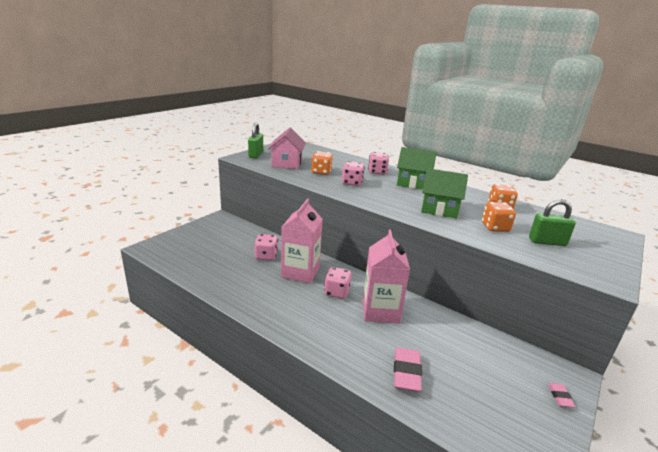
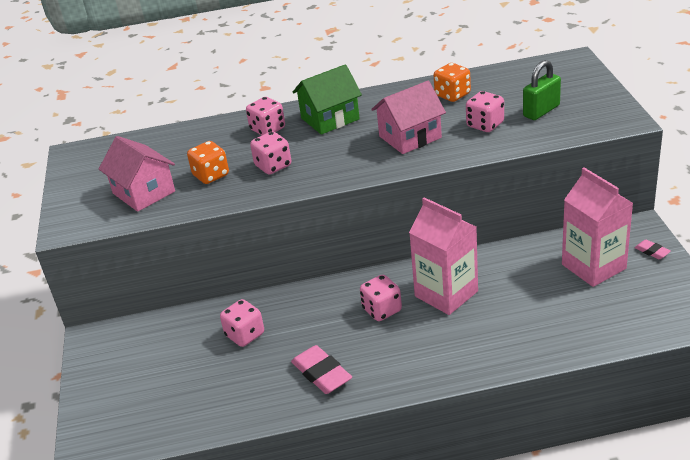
camera: 40 degrees left, 10 degrees up
green padlock [248,123,263,158] -> none
pink carton [281,198,323,283] -> pink carton moved to [562,167,633,287]
pink eraser [394,347,422,392] -> pink eraser moved to [291,345,352,394]
green house [421,168,468,218] -> pink house [371,81,446,154]
orange dice [482,202,516,232] -> pink dice [466,91,504,132]

